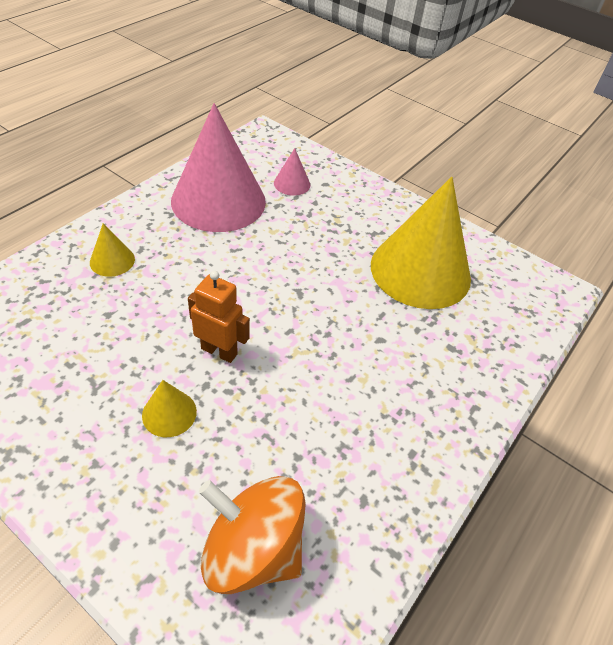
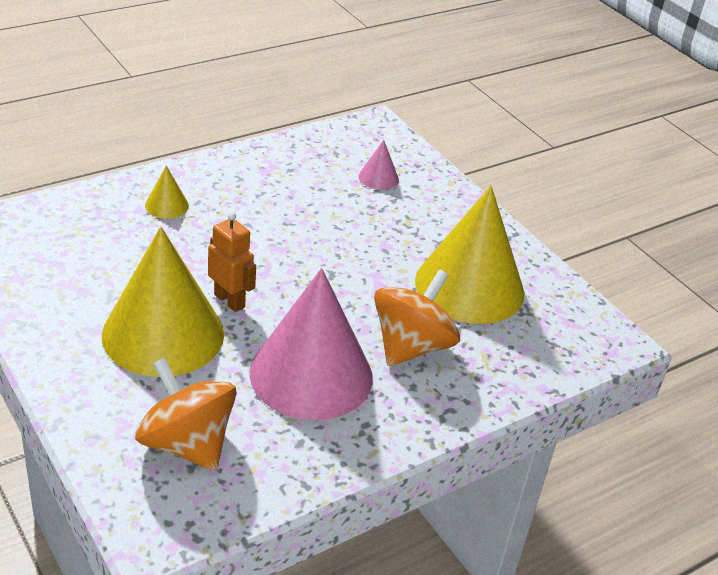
camera: 20 degrees right, 10 degrees down
yellow cone [142,380,197,437] -> yellow cone [102,227,224,377], size x2.43
pink cone [171,103,266,232] -> pink cone moved to [249,268,373,420]
none -> orange spinning top [374,269,460,366]

